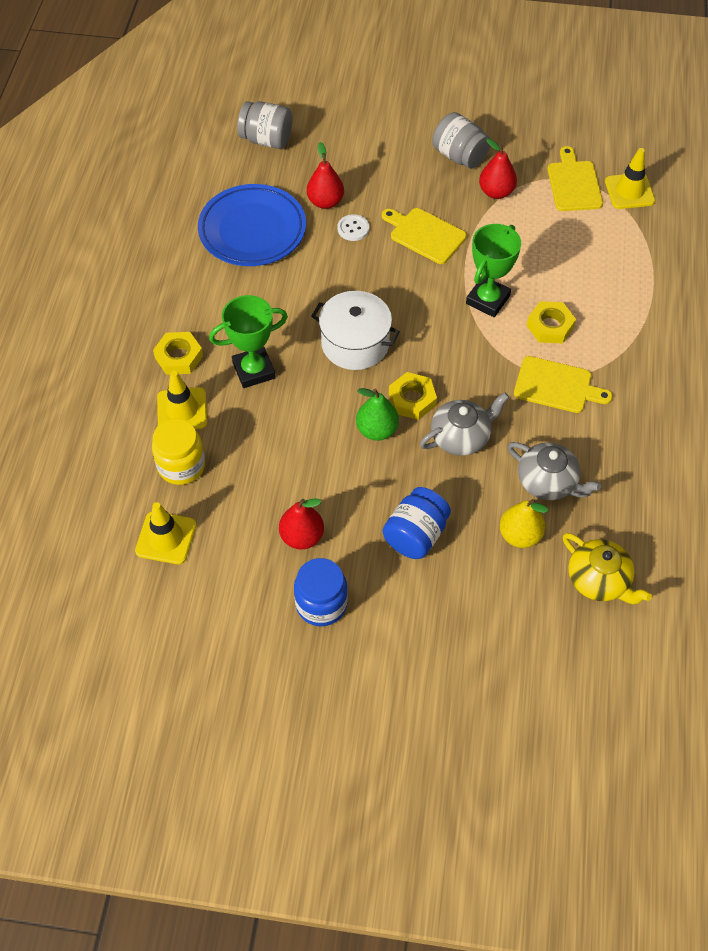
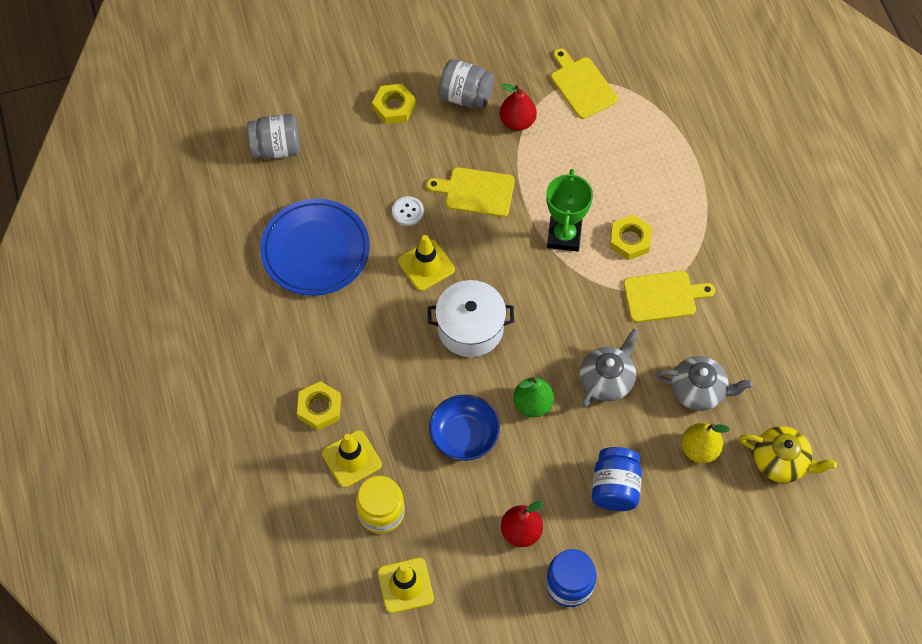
camera: 25 degrees left, 5 degrees up
green trophy [209,295,288,388] -> none
red pear [307,142,344,209] -> none
yellow nut [389,372,437,420] -> yellow nut moved to [372,84,416,124]
yellow traffic cone [605,148,655,209] -> yellow traffic cone moved to [398,235,455,291]
none -> blue bowl [429,395,500,461]

